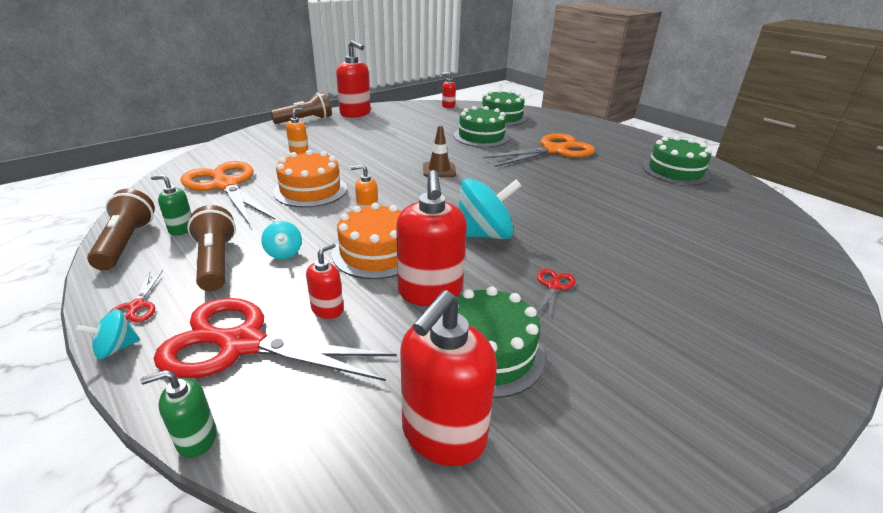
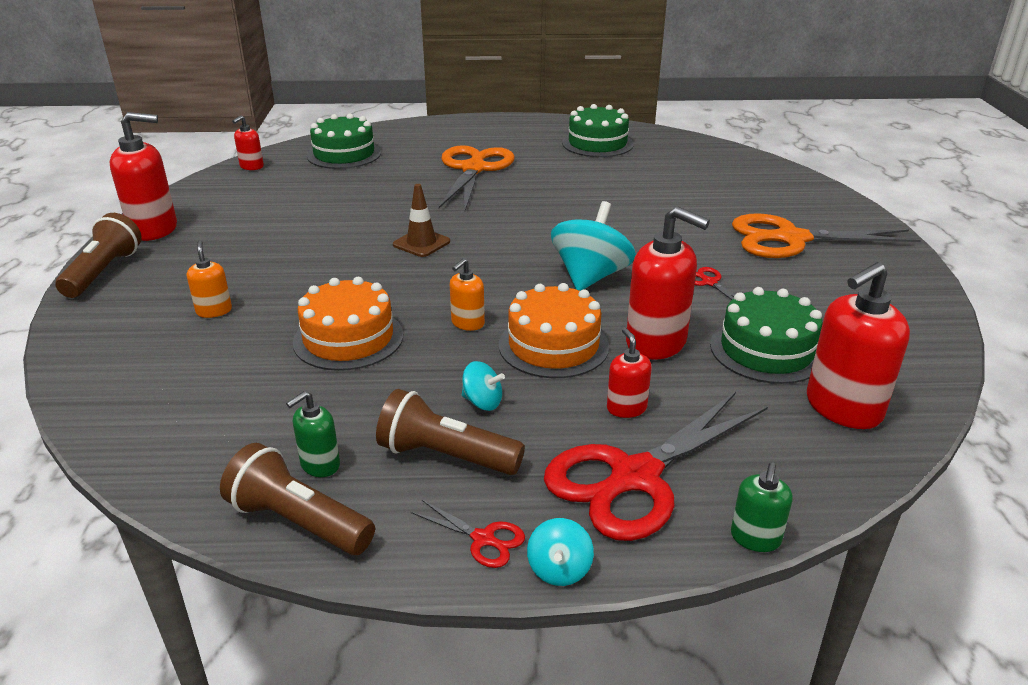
camera: 50 degrees left, 0 degrees up
orange scissors [180,161,275,225] -> orange scissors moved to [732,213,921,258]
red soap dispenser [400,290,497,466] -> red soap dispenser turned 75 degrees clockwise [807,262,910,429]
green cake [454,106,509,147] -> none

